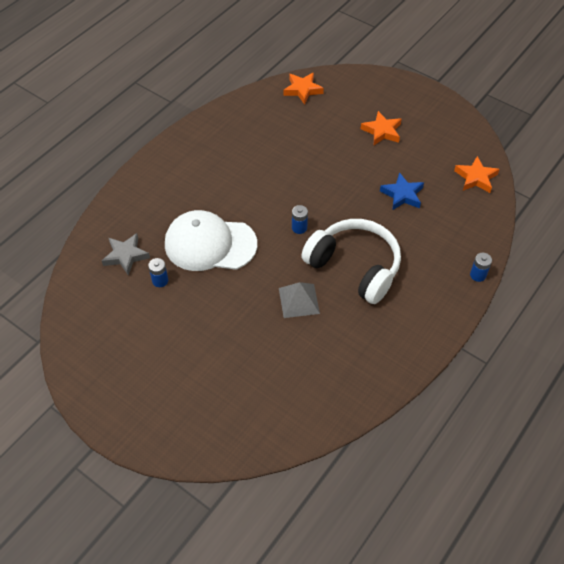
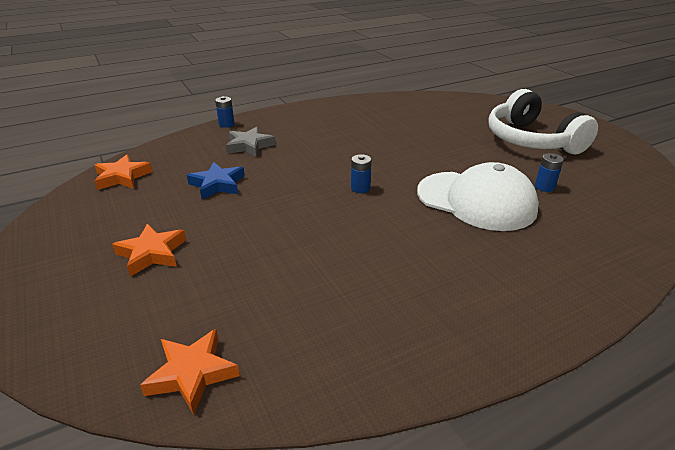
camera: 155 degrees left, 20 degrees down
grey star [102,233,150,275] -> grey star moved to [226,127,275,157]
grey pyramid [279,282,320,318] -> none
white headphones [301,219,401,304] -> white headphones moved to [488,89,598,154]

